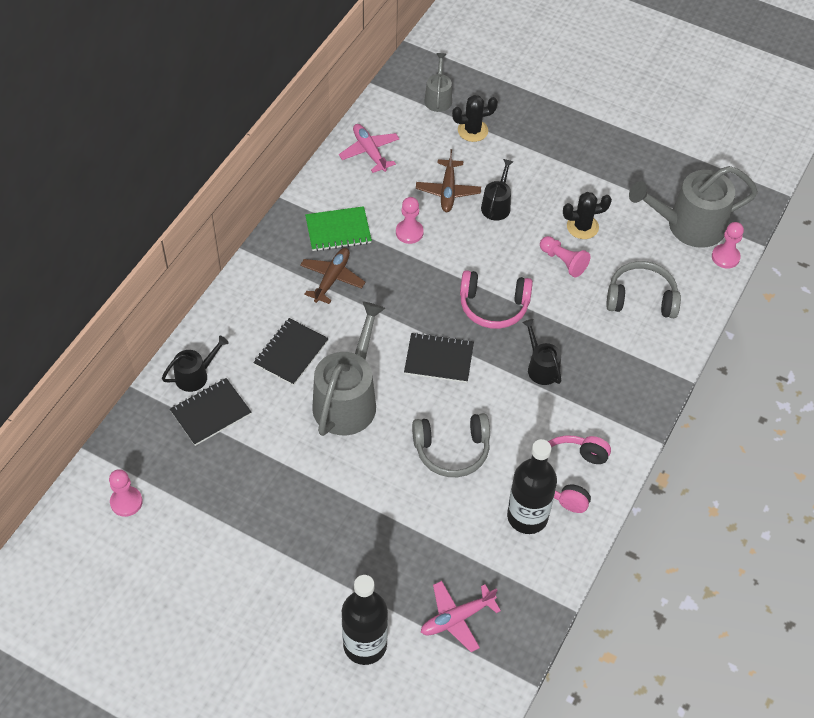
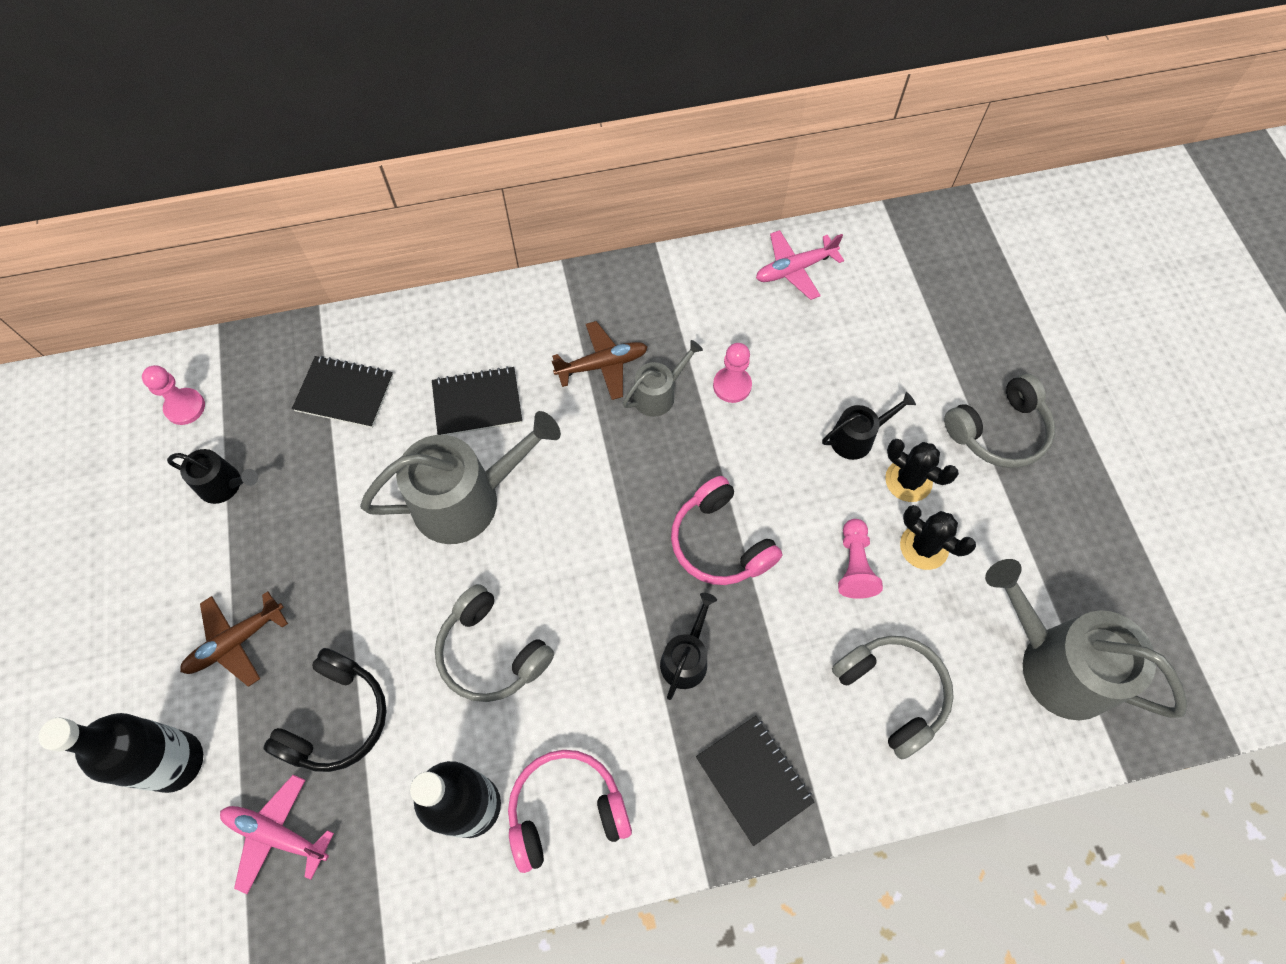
camera: 50 degrees right, 10 degrees up
black watering can [162,336,229,392] -> black watering can moved to [167,449,258,504]
green notebook [305,206,372,251] -> none
pink plane [339,124,400,173] -> pink plane turned 135 degrees counterclockwise [756,230,844,300]
black notebook [404,332,474,383] -> black notebook moved to [696,716,814,846]
brown plane [416,149,481,212] -> brown plane moved to [180,591,288,687]
grey watering can [424,53,452,112] -> grey watering can moved to [622,340,703,417]
black cactus [452,95,498,142] -> black cactus moved to [885,439,959,502]
pink pawn [712,222,744,269] -> none
none -> black headphones [263,648,387,772]
none -> grey headphones [944,374,1055,468]

